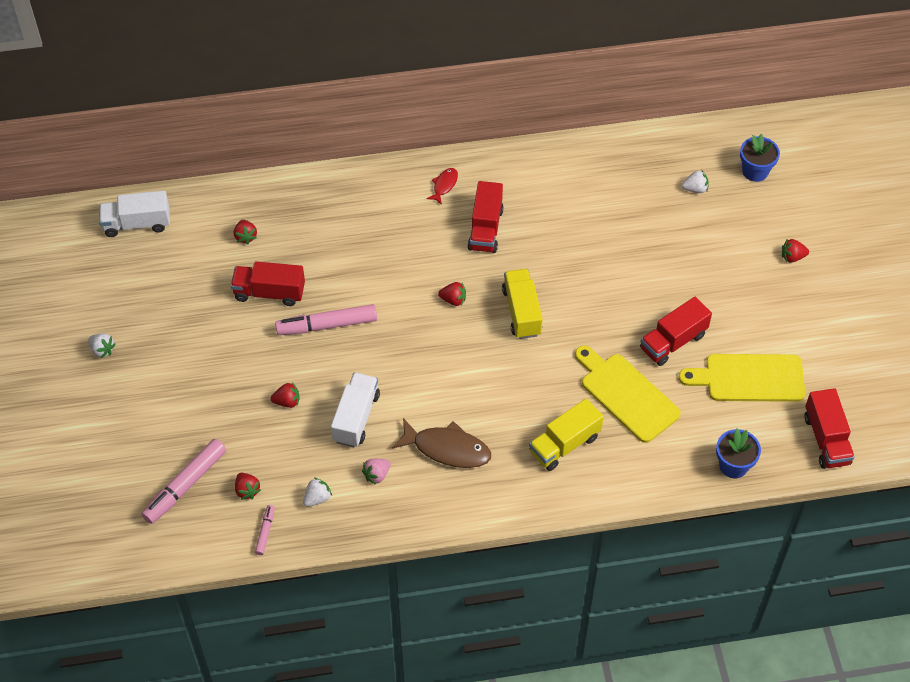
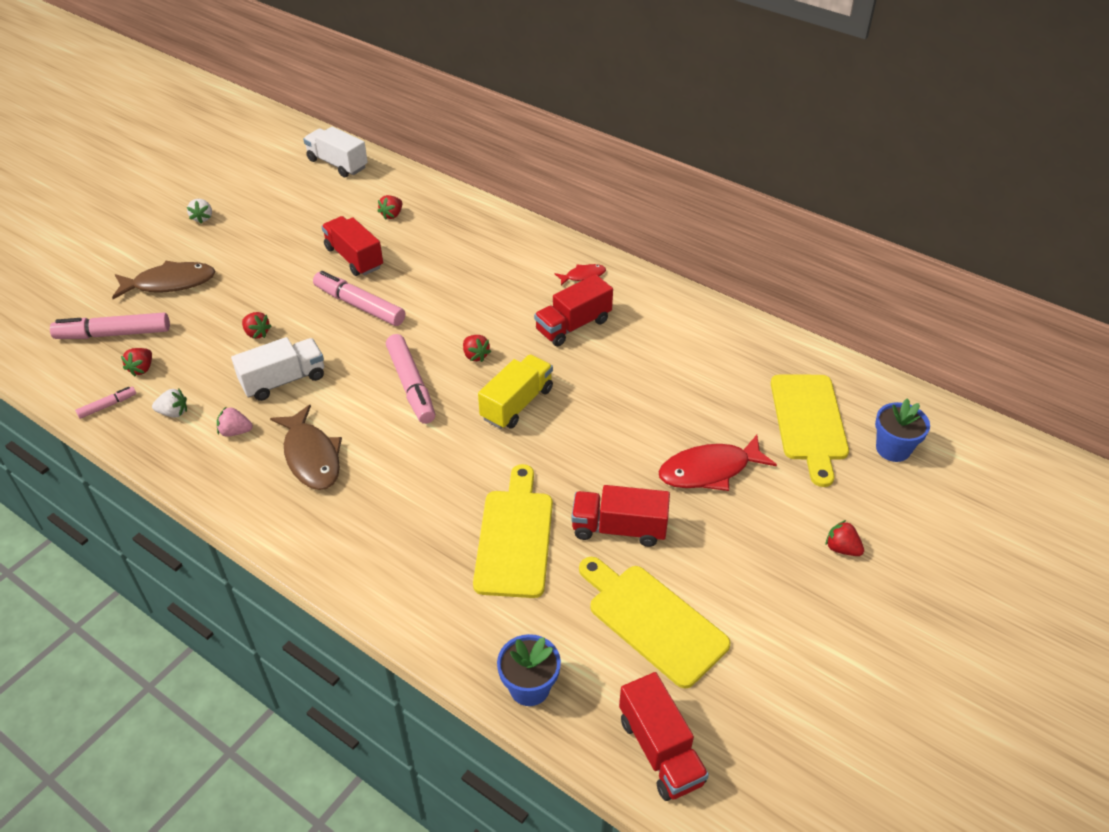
camera: 45 degrees right, 10 degrees down
yellow truck [529,398,604,471] -> none
white strawberry [681,170,709,193] -> yellow cutting board [771,375,849,487]
red truck [804,388,855,469] -> red truck turned 60 degrees counterclockwise [619,672,709,801]
none -> brown fish [112,261,216,299]
none -> pink marker [386,334,435,424]
none -> red fish [658,435,777,491]

